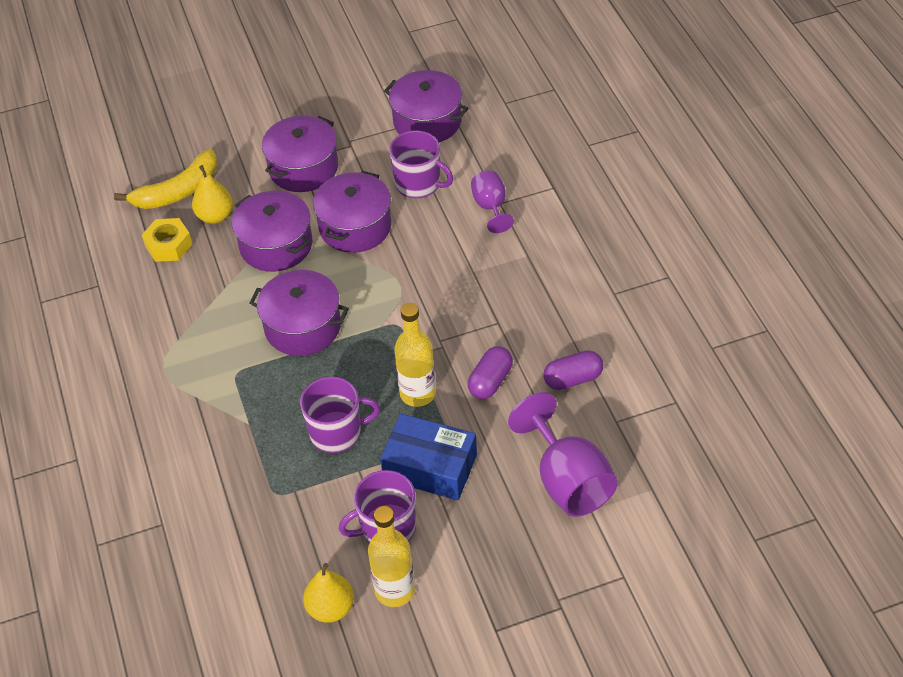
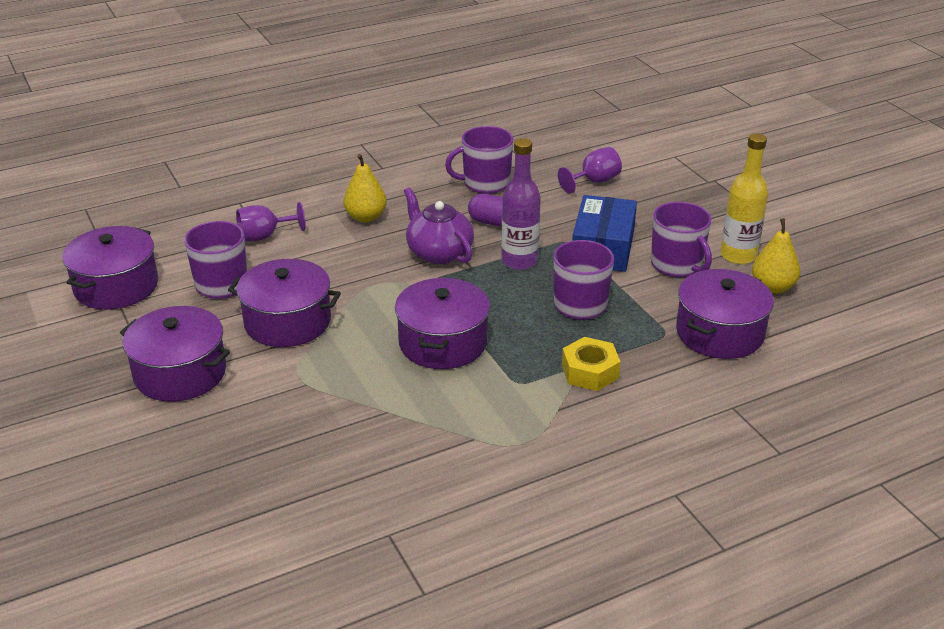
camera: 100 degrees left, 15 degrees down
yellow banana [114,149,217,209] -> none
yellow nut [142,218,193,262] -> yellow nut moved to [562,337,621,391]
yellow pear [192,165,233,224] -> yellow pear moved to [343,154,387,222]
purple pot [232,191,312,272] -> purple pot moved to [676,269,774,359]
yellow bottle [394,303,436,407] -> purple bottle [501,138,541,270]
purple goblet [508,392,618,517] -> purple goblet [558,147,622,194], size x0.58
purple capsule [544,350,603,390] -> purple mug [445,126,513,194]
none -> purple teapot [404,188,474,264]

